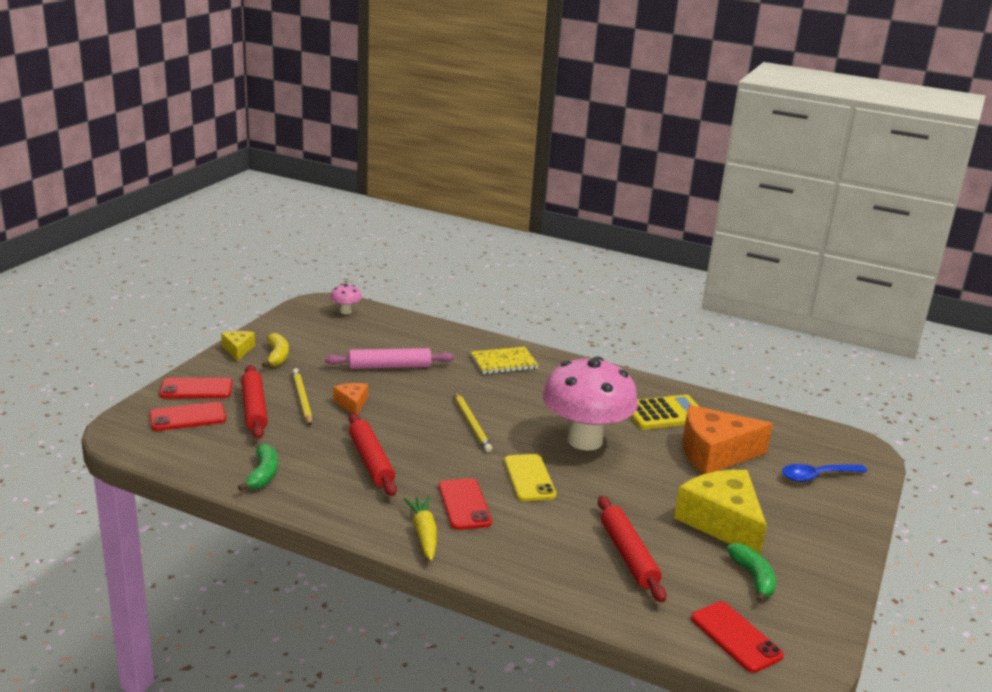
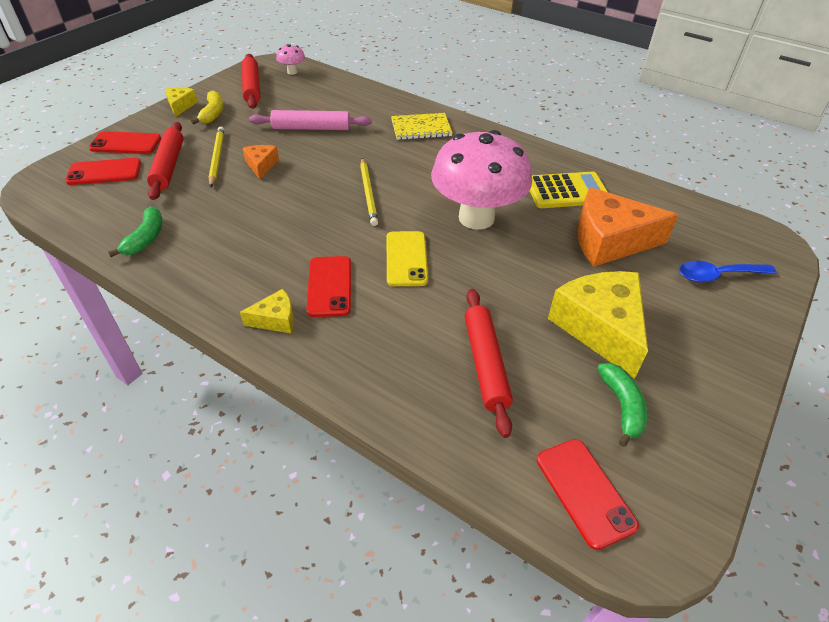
camera: 10 degrees right, 20 degrees up
red rolling pin [349,413,397,496] -> red rolling pin moved to [241,54,260,109]
yellow carrot [404,496,437,561] -> yellow cheese [240,289,294,333]

